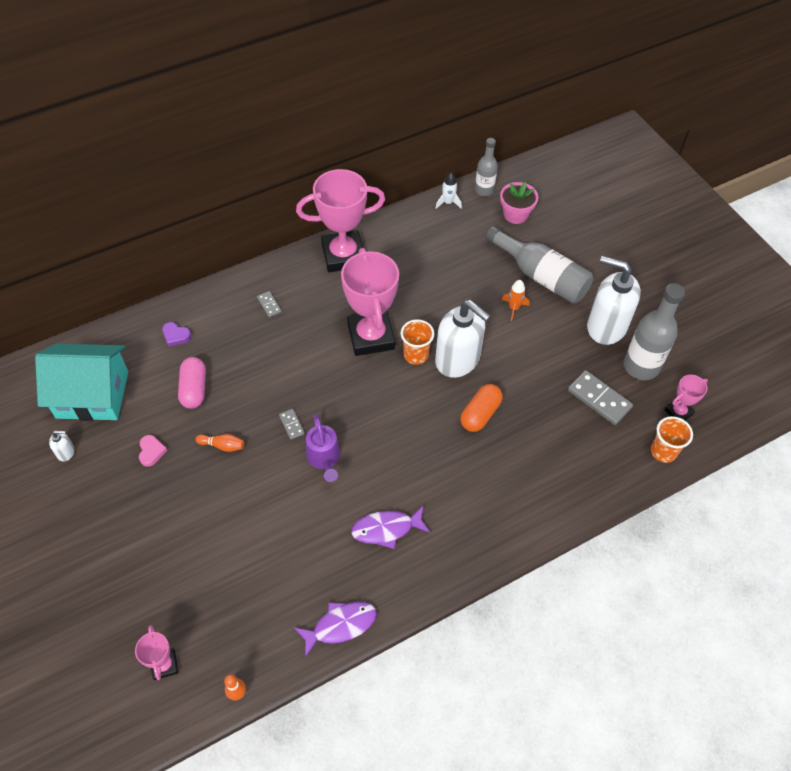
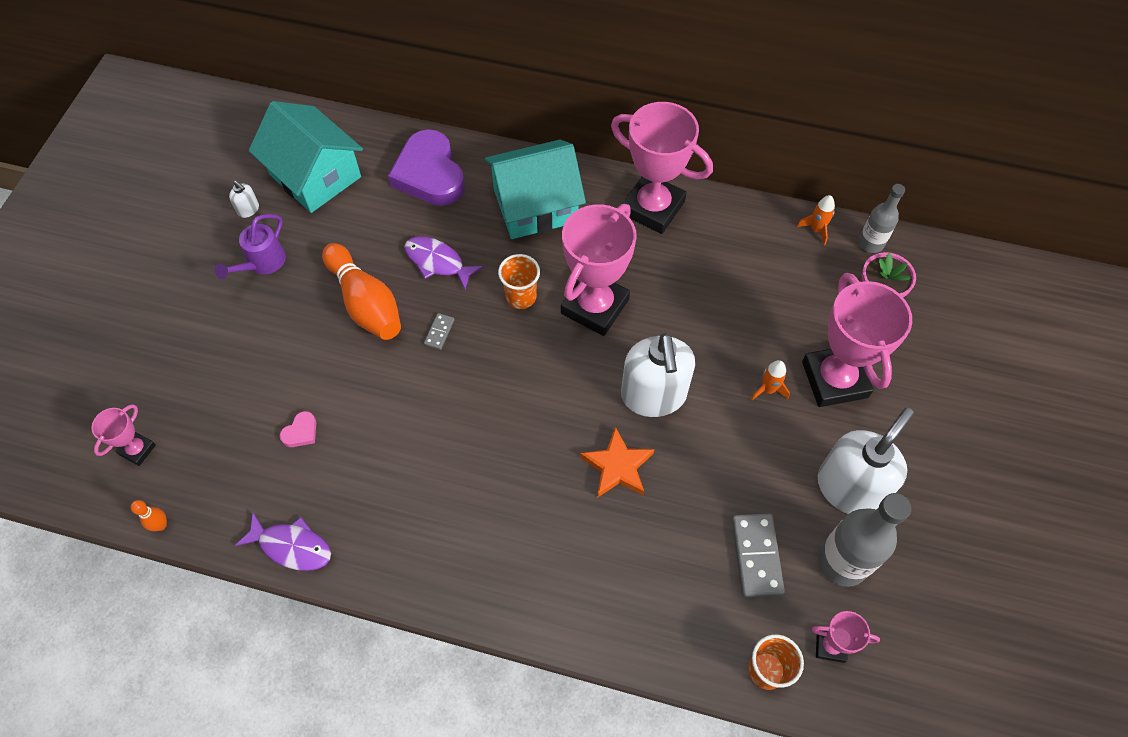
camera: 45 degrees right, 5 degrees up
pink heart [139,435,167,467] -> pink heart moved to [280,411,316,447]
purple heart [162,322,191,347] -> purple heart [388,129,465,206], size x2.47
pink capsule [178,357,206,409] -> none
orange bowling pin [196,434,244,452] -> orange bowling pin [322,243,401,340], size x2.30
grey domino [257,291,282,318] -> turquoise house [484,140,586,239]
purple watering can [306,414,340,482] -> purple watering can moved to [215,214,286,279]
purple fish [351,505,430,549] -> purple fish moved to [404,236,483,290]
orange cup [401,319,434,365] -> orange cup moved to [498,254,540,309]
white rocket [436,173,462,209] -> orange rocket [797,195,835,245]
orange capsule [460,384,503,432] -> orange star [580,427,654,498]
grey bottle [486,226,593,303] -> pink trophy [802,273,912,407]
white soap dispenser [587,256,641,345] -> white soap dispenser turned 60 degrees clockwise [817,408,914,514]

